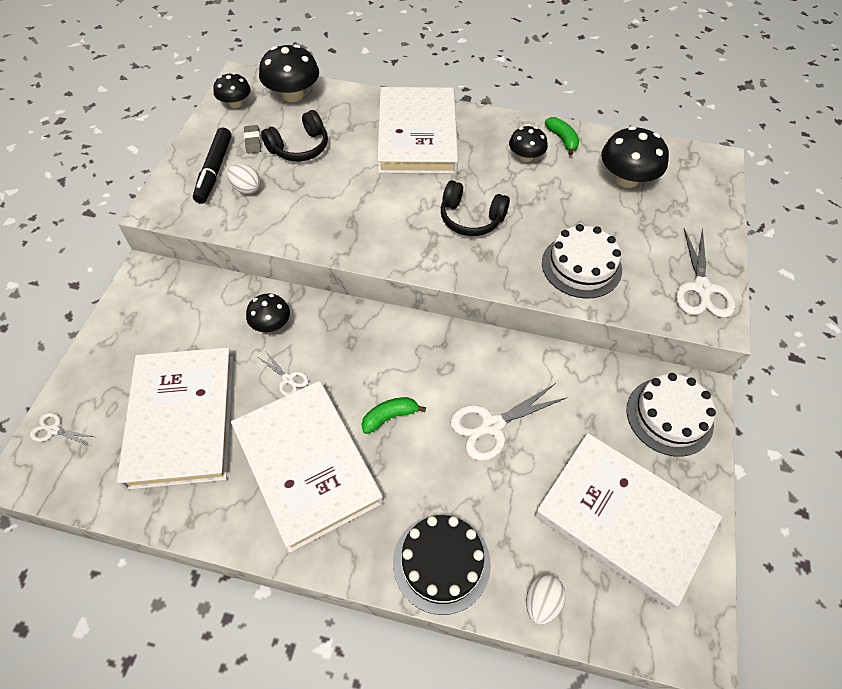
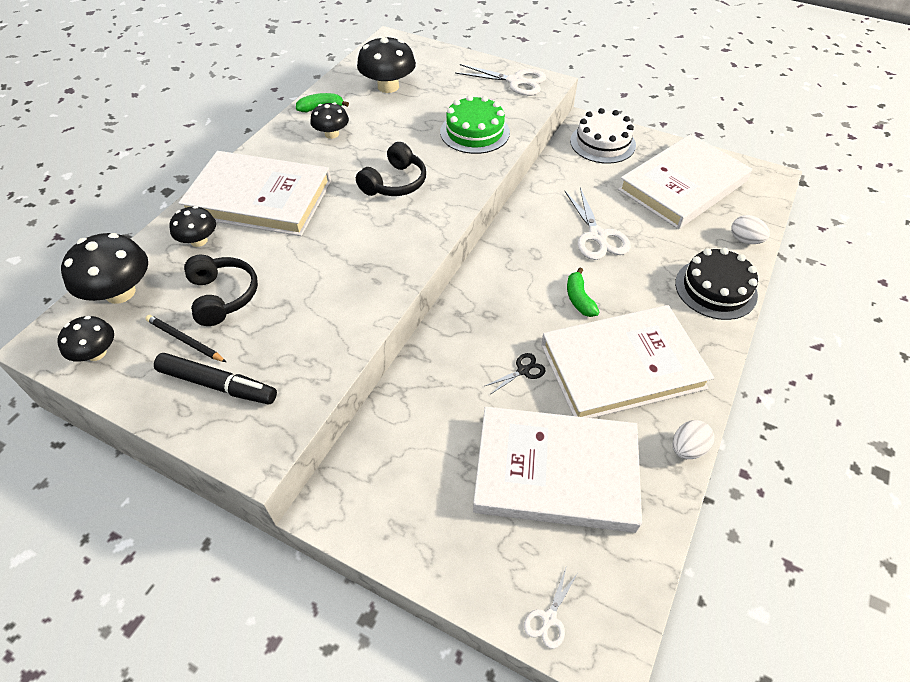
camera: 75 degrees left, 5 degrees down
white egg [227,164,261,194] -> white egg moved to [672,420,714,459]
grey eraser [244,125,261,154] -> black pencil [145,315,226,362]
black mushroom [246,294,290,332] -> black mushroom moved to [169,206,216,247]
white scissors [258,352,308,396] -> black scissors [485,353,546,394]
white cake [542,224,622,299] -> green cake [440,95,510,154]

